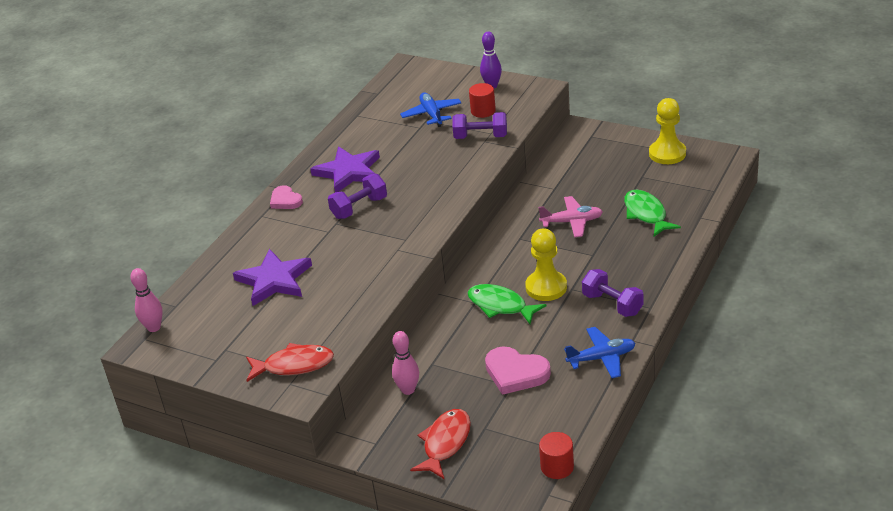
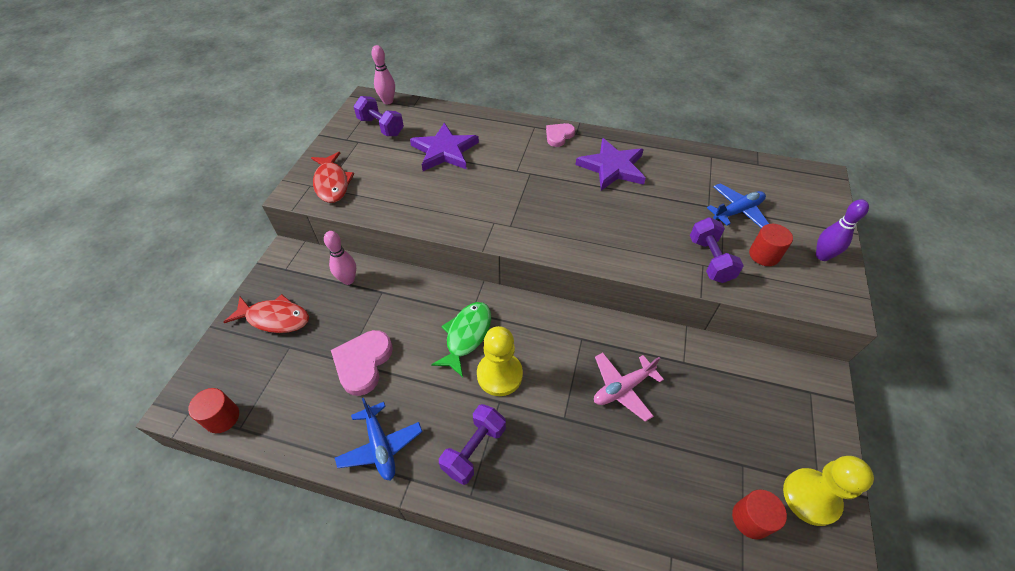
camera: 75 degrees right, 15 degrees up
purple dumbbell [328,174,387,219] -> purple dumbbell moved to [354,96,404,136]
pink plane [538,196,603,237] -> pink plane turned 75 degrees clockwise [594,353,664,422]
green fish [624,190,681,236] -> none
none -> red cylinder [732,489,787,539]

